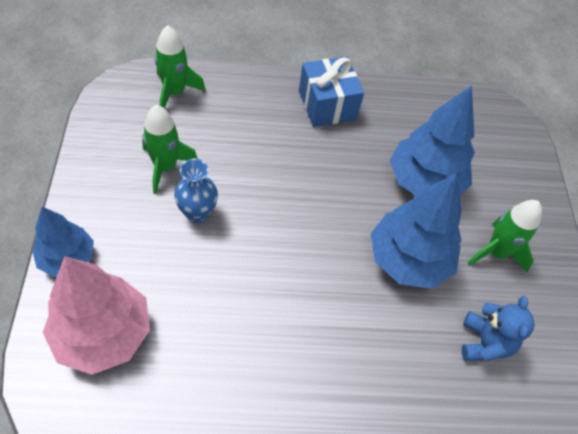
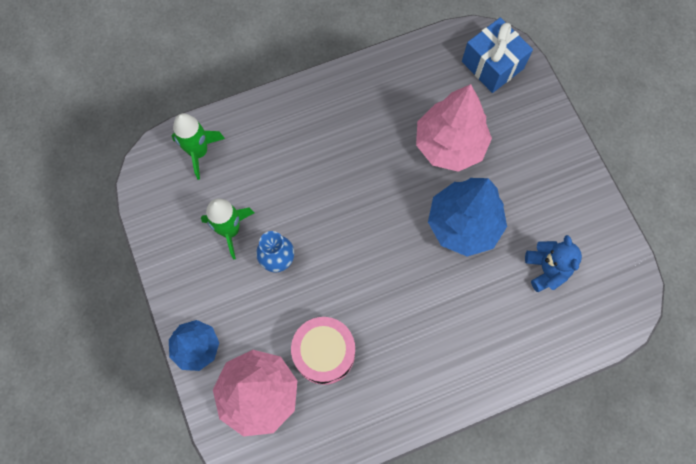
camera: 15 degrees left, 15 degrees up
blue gift [299,56,364,127] -> blue gift moved to [462,17,533,93]
blue tree [390,85,475,195] -> pink tree [416,84,492,172]
green rocket [468,200,542,272] -> none
none -> pink drum [291,317,355,385]

